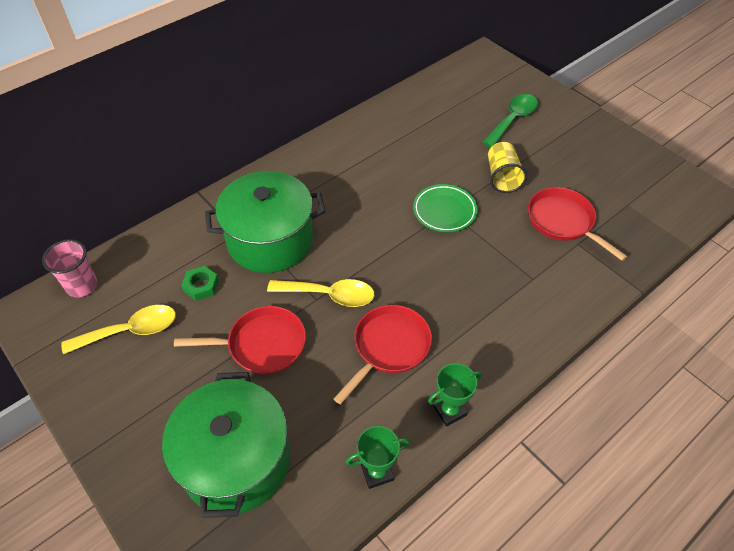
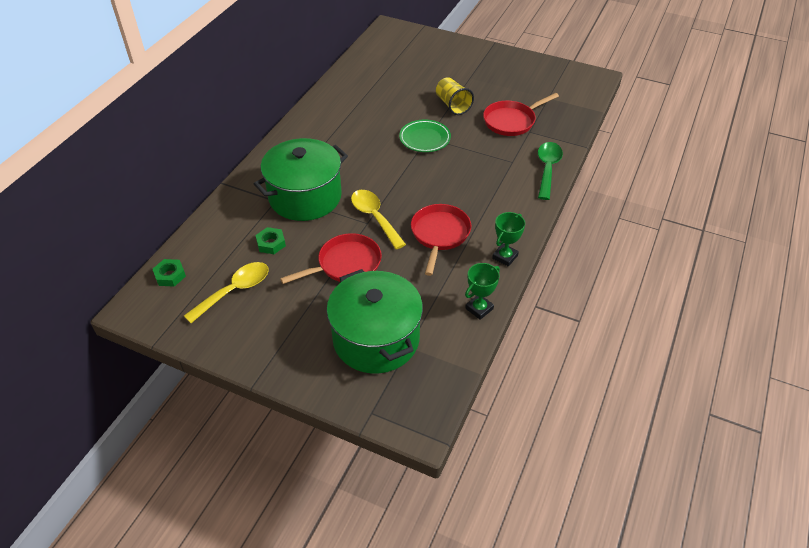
camera: 25 degrees left, 5 degrees down
pink cup [42,239,98,297] -> green nut [153,259,186,287]
yellow spoon [267,279,375,307] -> yellow spoon turned 105 degrees counterclockwise [351,190,406,249]
green spoon [482,94,538,148] -> green spoon moved to [538,142,563,200]
red pan [528,187,628,261] -> red pan turned 60 degrees counterclockwise [483,93,559,136]

